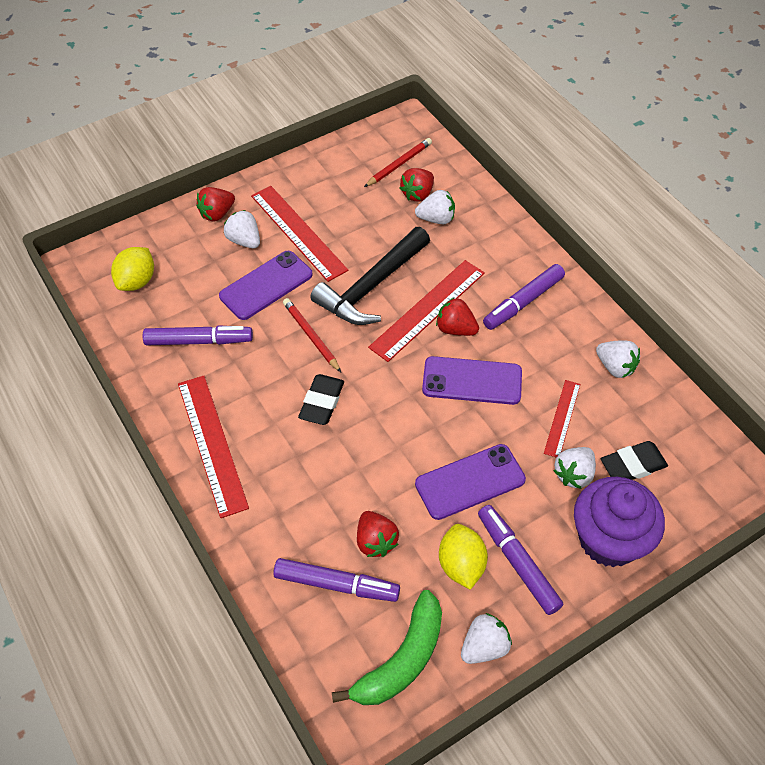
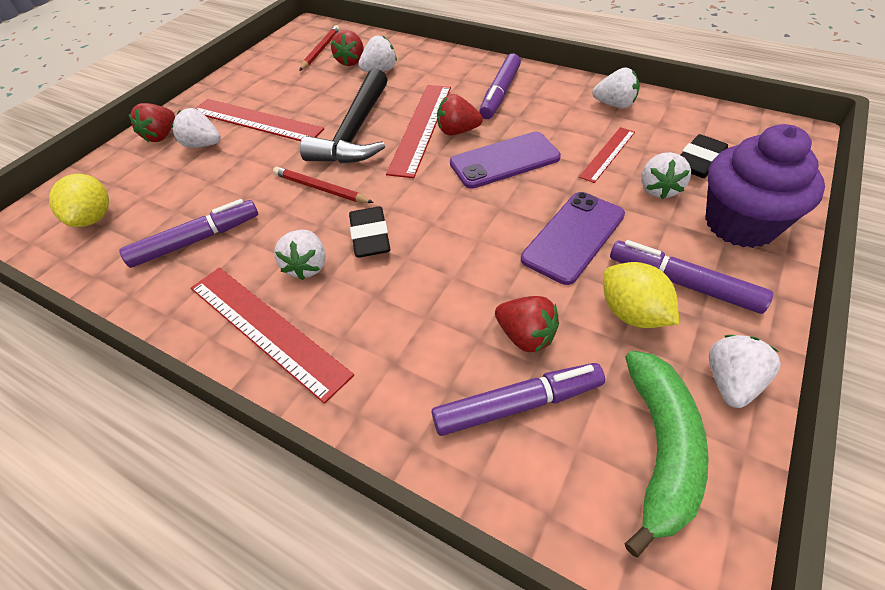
camera: 25 degrees left, 5 degrees down
purple phone [219,251,313,320] -> none
red ruler [544,380,580,458] -> red ruler turned 45 degrees clockwise [579,127,635,183]
none -> white strawberry [274,230,326,280]

